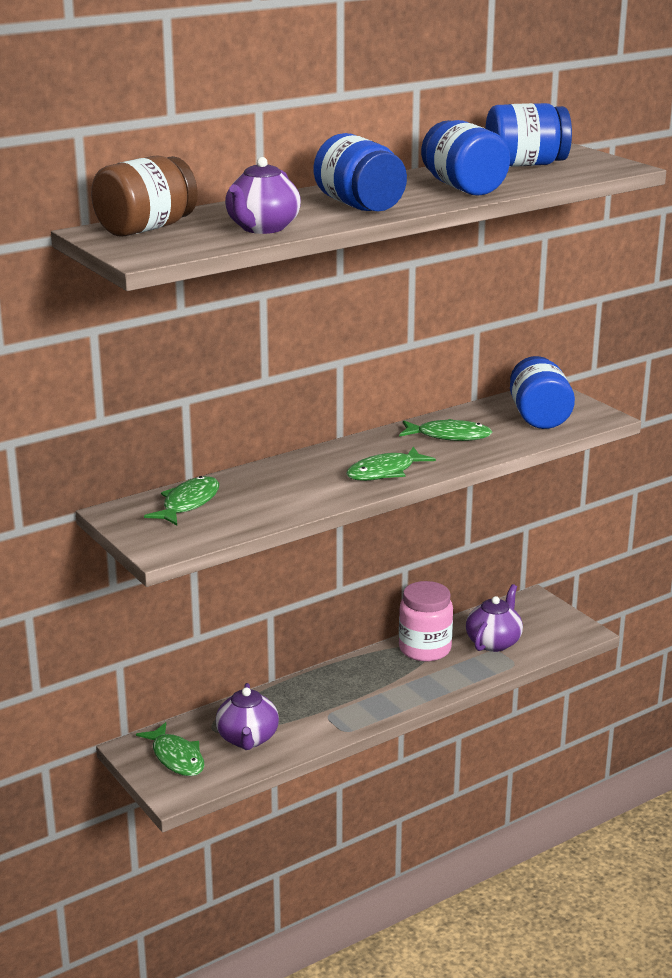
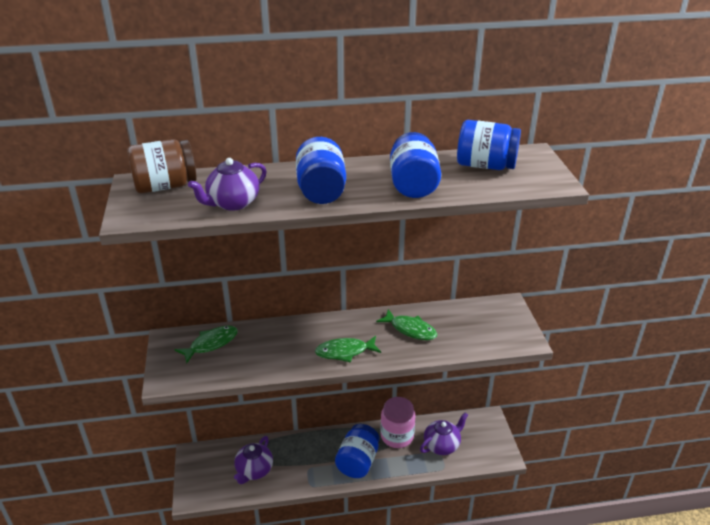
camera: 25 degrees right, 10 degrees up
green fish [136,722,205,776] -> none
blue jar [510,356,575,429] -> blue jar moved to [335,424,379,478]

